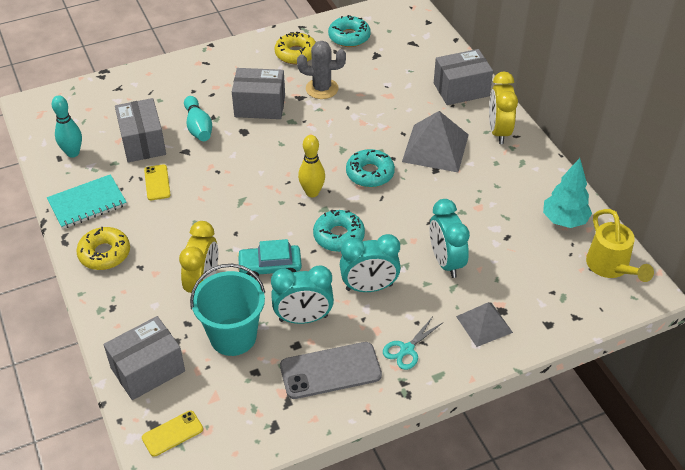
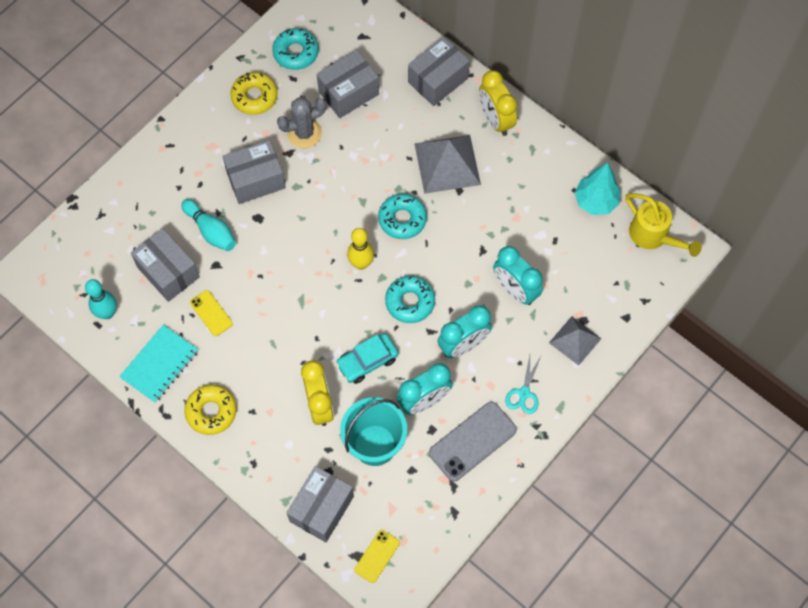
camera: 25 degrees left, 20 degrees up
none -> grey box [317,50,379,118]

